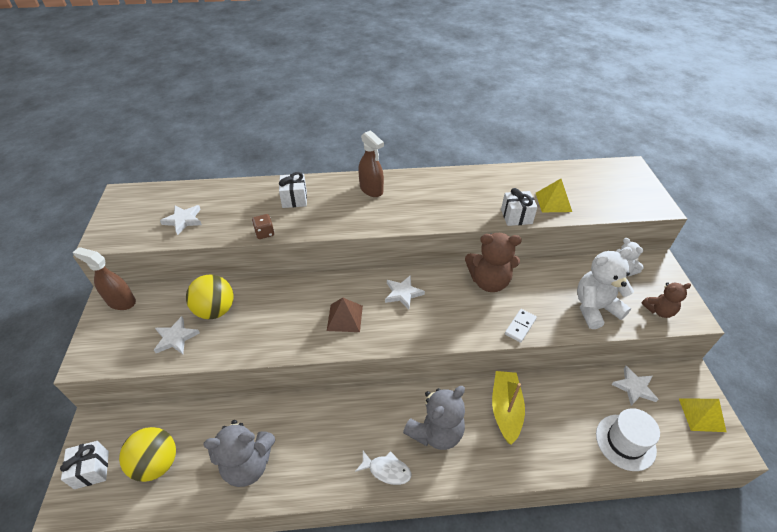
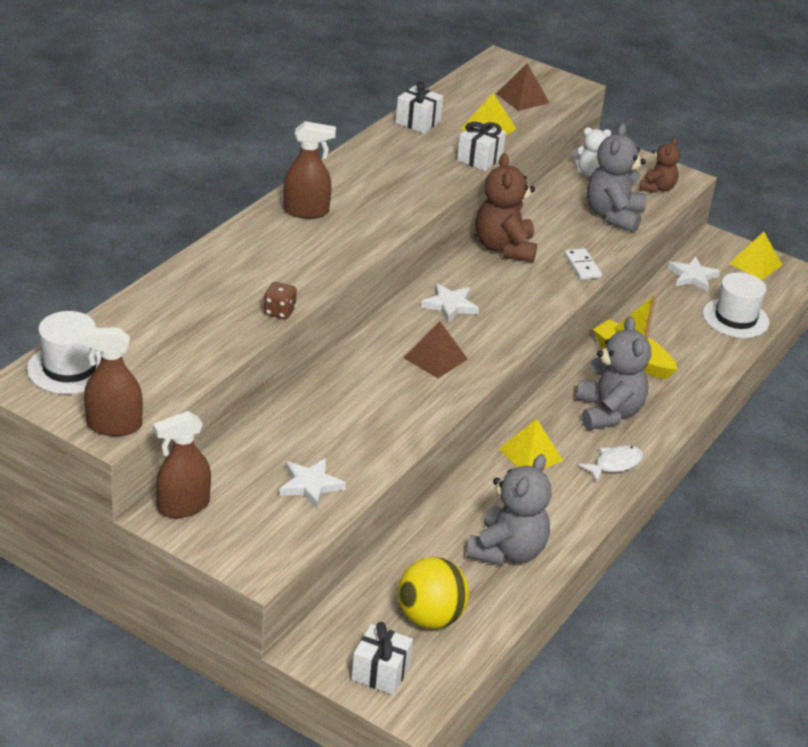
camera: 55 degrees left, 10 degrees down
white star [160,205,202,235] -> none
yellow ball [186,275,234,319] -> none
white gift [279,172,307,208] -> white gift moved to [396,81,443,133]
brown teddy bear [465,233,522,292] -> brown teddy bear turned 135 degrees clockwise [476,153,537,263]
white teddy bear [577,247,634,329] -> grey teddy bear [587,123,646,233]
none -> white hat [27,311,101,394]
none -> brown spray bottle [78,327,143,436]
none -> brown pyramid [496,63,549,111]
none -> yellow pyramid [499,419,563,468]

